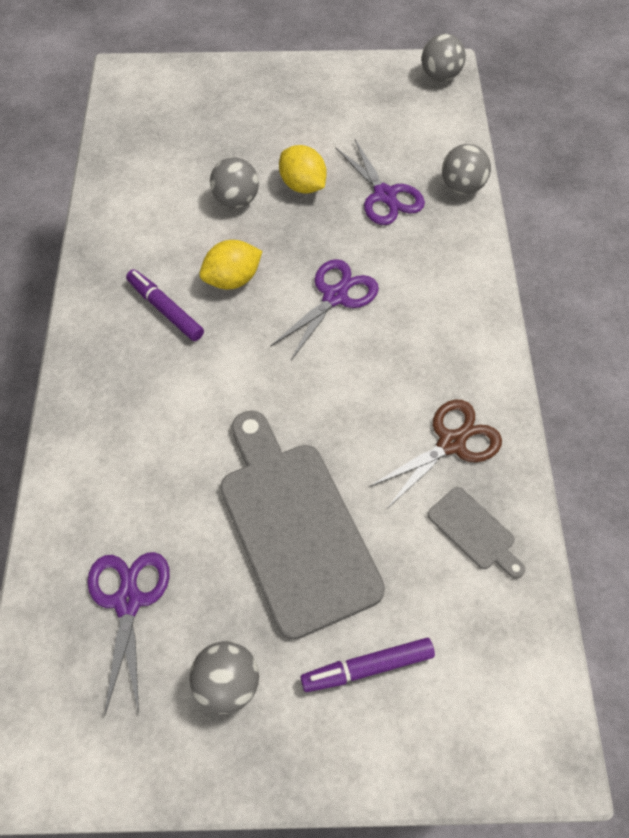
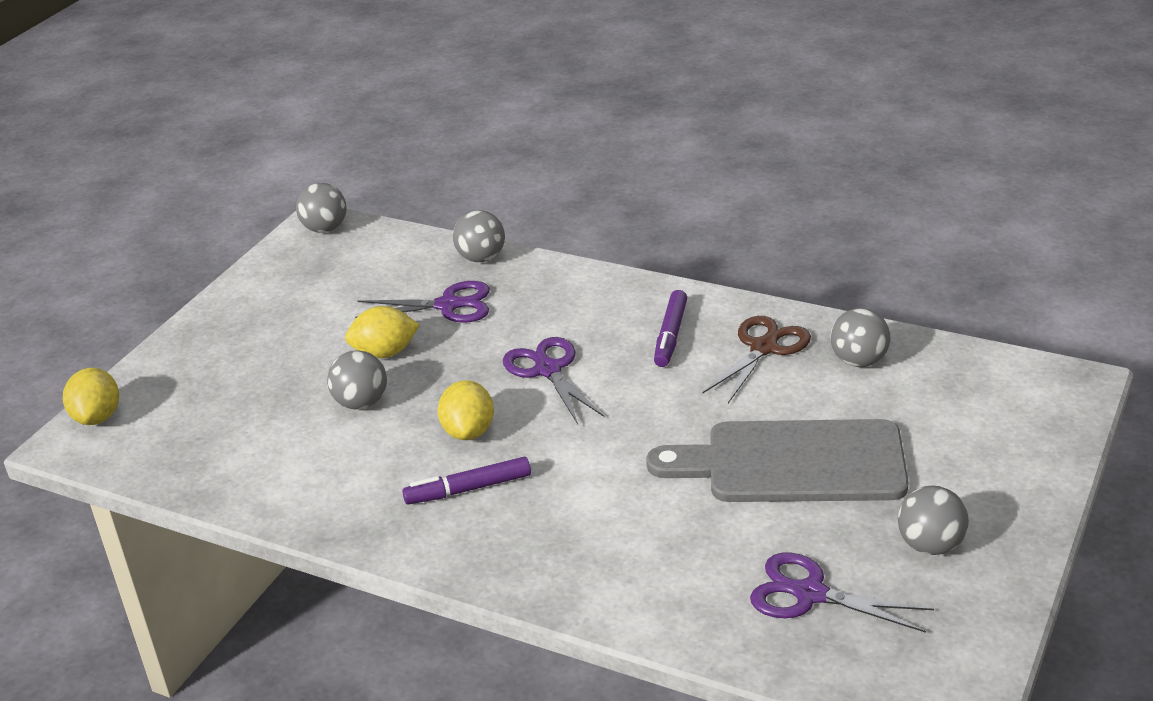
camera: 60 degrees left, 25 degrees down
purple marker [301,638,435,692] -> purple marker moved to [654,290,687,367]
brown scissors [368,400,502,509] -> brown scissors turned 45 degrees clockwise [703,316,811,403]
grey cutting board [427,487,525,579] -> grey ball [830,308,890,367]
none -> yellow lemon [63,368,119,425]

